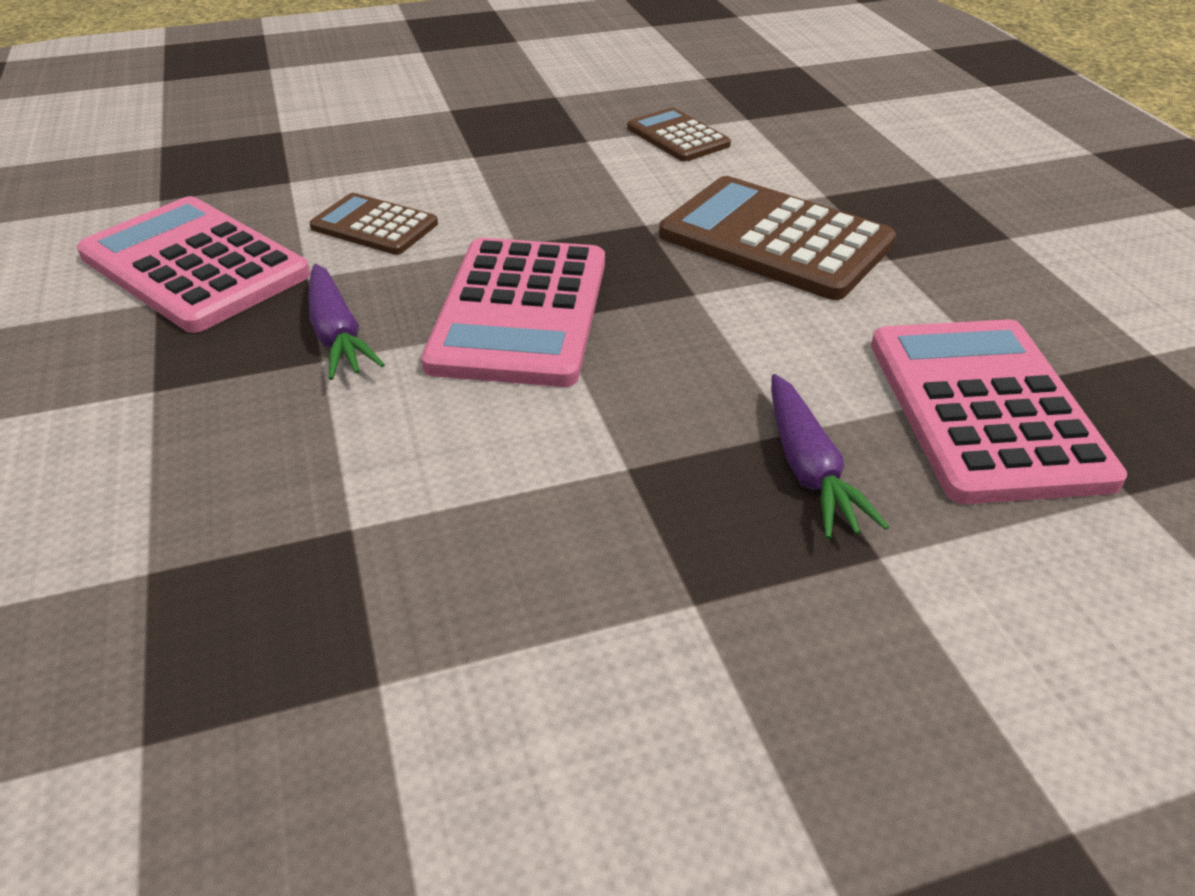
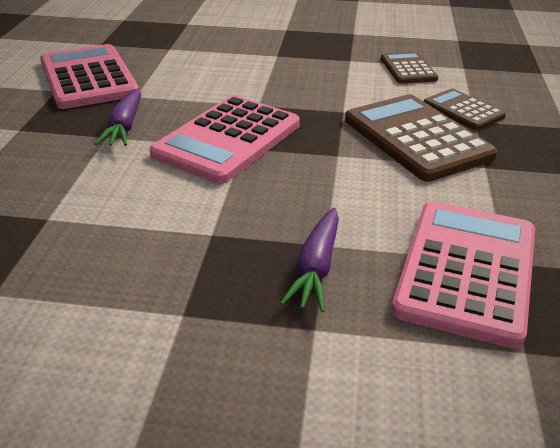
camera: 25 degrees right, 5 degrees down
brown calculator [310,193,438,255] -> brown calculator moved to [423,89,506,130]

